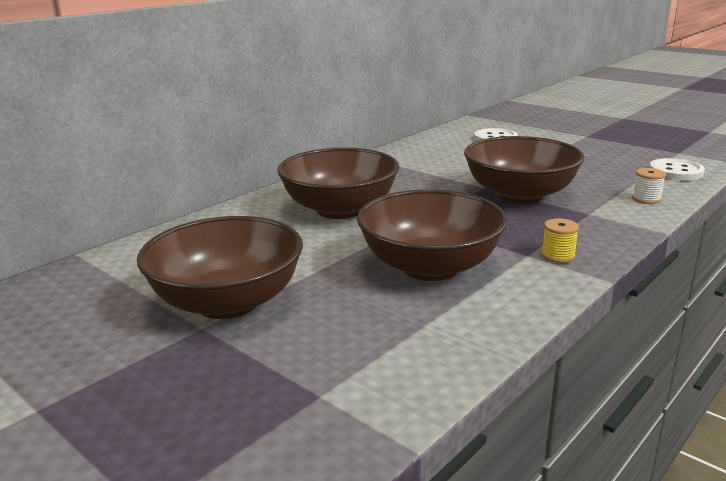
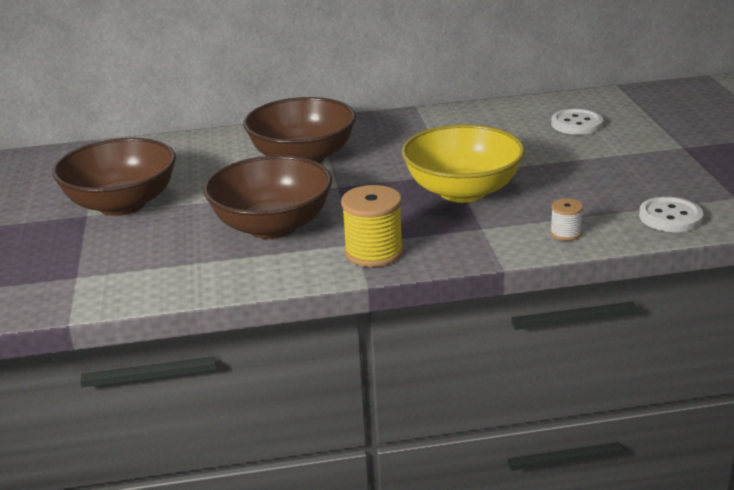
camera: 40 degrees right, 5 degrees up
brown bowl [464,136,585,204] -> yellow bowl [402,124,525,203]
yellow spool [541,218,579,263] -> yellow spool [341,185,403,267], size x1.89

